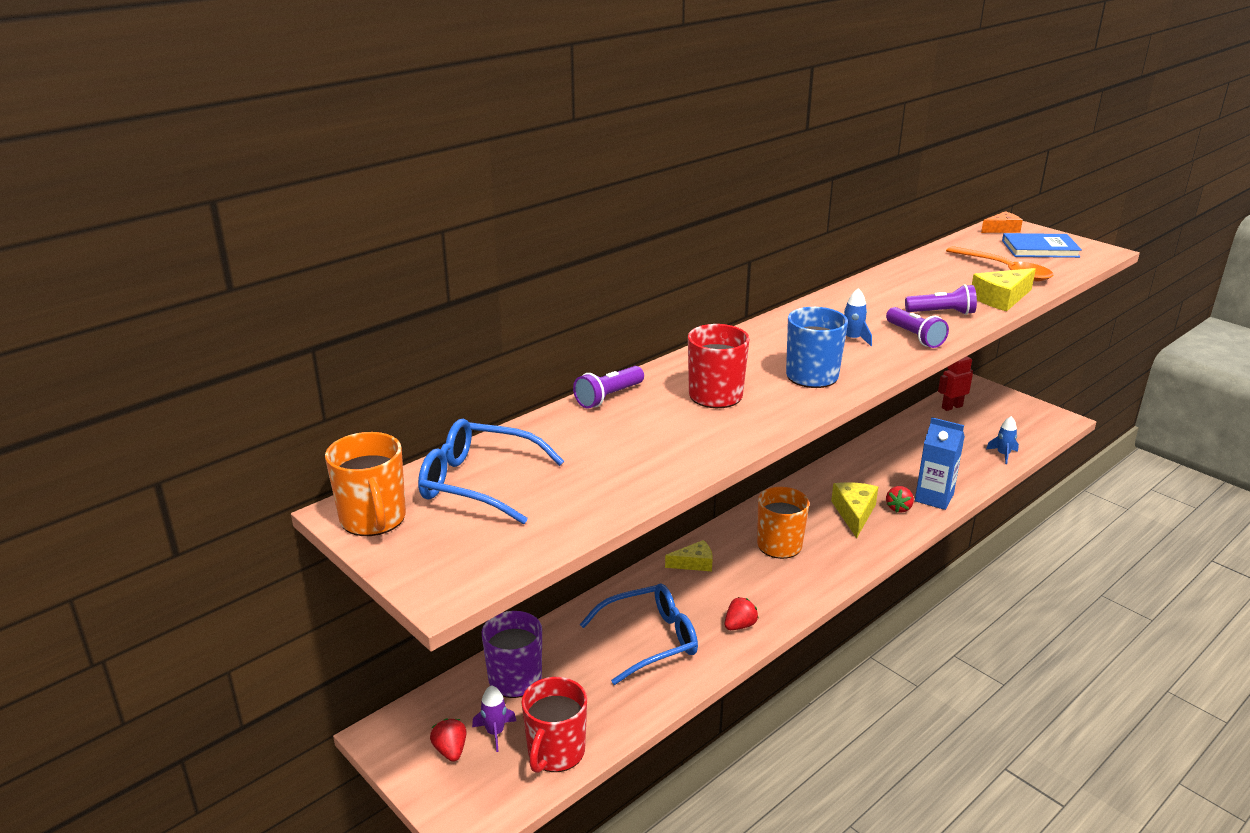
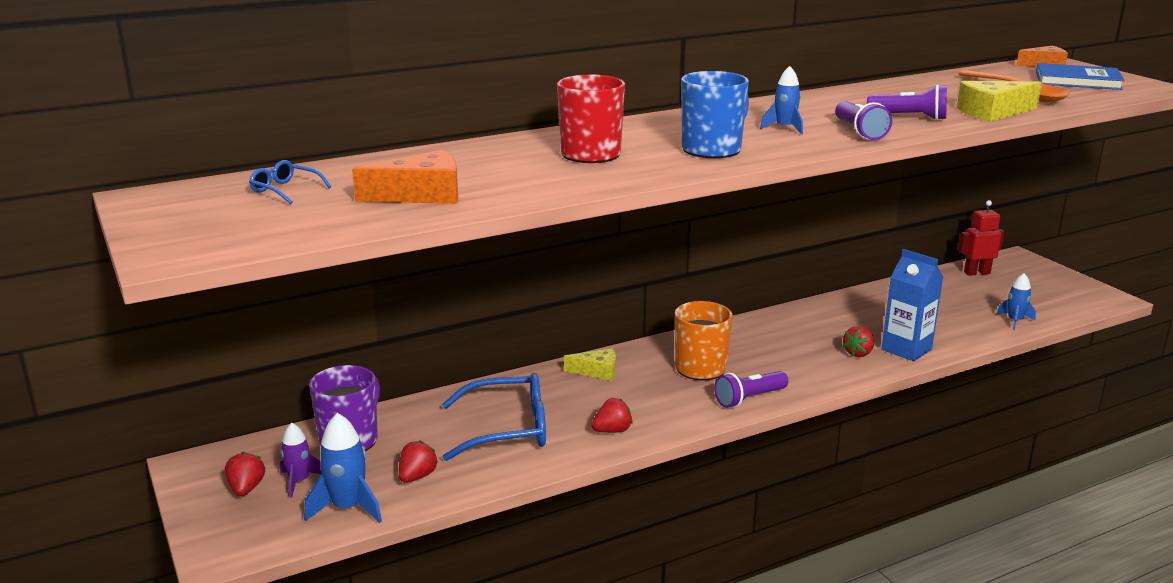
camera: 15 degrees right, 5 degrees down
orange mug [325,432,406,536] -> none
blue glasses [418,418,564,524] -> blue glasses [249,160,331,204], size x0.47
red mug [521,677,587,773] -> blue rocket [304,413,382,523]
purple flashlight [573,366,644,408] -> purple flashlight moved to [714,371,788,408]
yellow cheese [831,482,878,538] -> none
none -> orange cheese [352,150,458,204]
none -> red strawberry [399,440,438,483]

